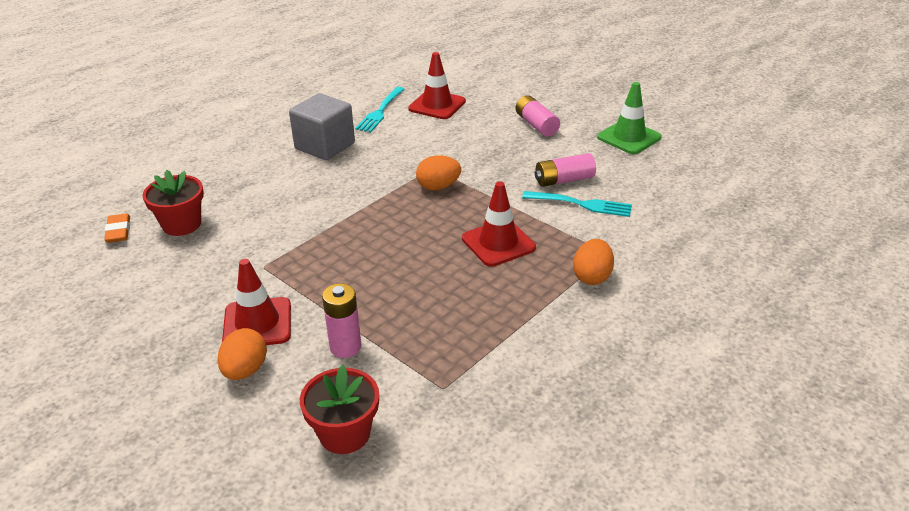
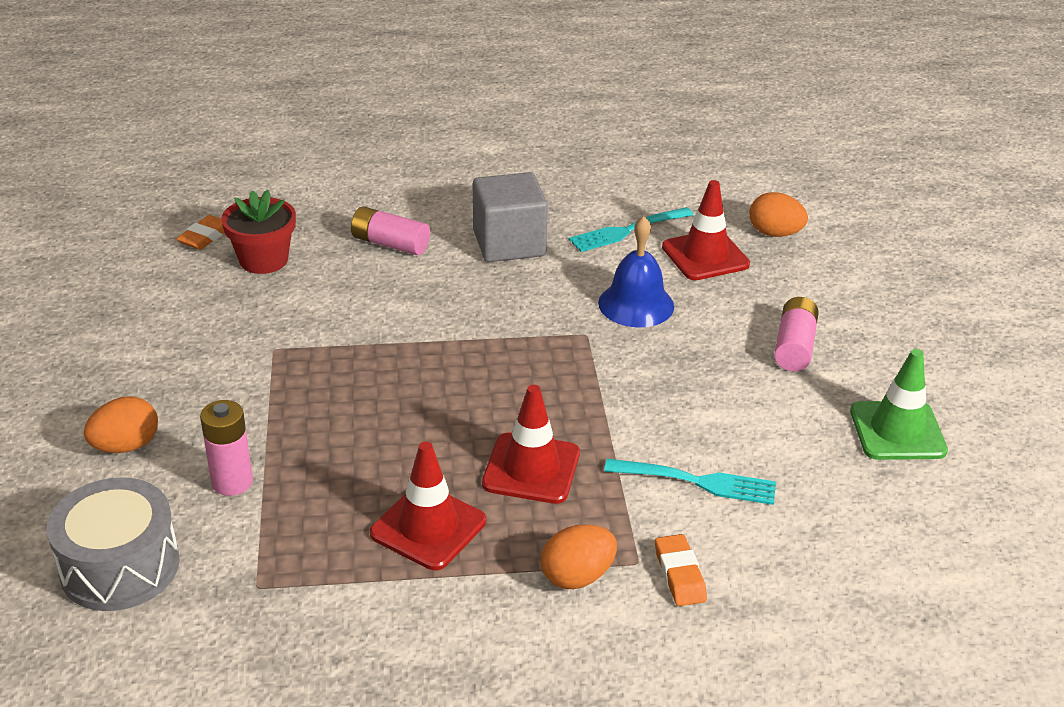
camera: 40 degrees right, 0 degrees up
red traffic cone [222,259,291,345] -> red traffic cone moved to [370,442,486,570]
red flower pot [300,365,379,454] -> grey drum [47,477,180,611]
orange egg [416,155,461,190] -> orange egg moved to [749,192,808,237]
turquoise fork [522,191,632,217] -> turquoise fork turned 45 degrees counterclockwise [604,459,776,505]
pink battery [535,153,596,187] -> pink battery moved to [351,206,430,255]
none -> blue bell [598,216,674,327]
none -> orange eraser [655,534,707,606]

